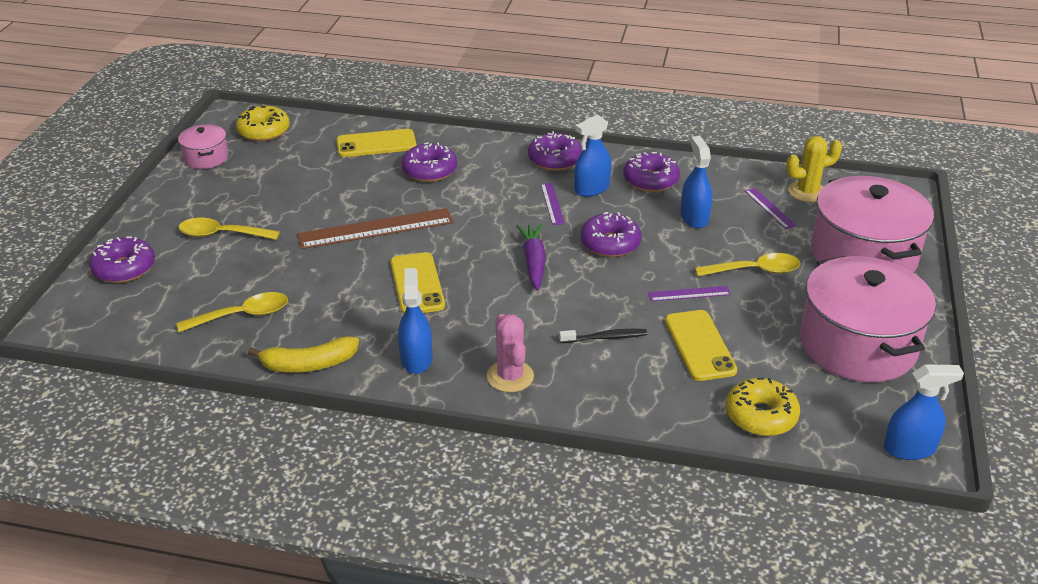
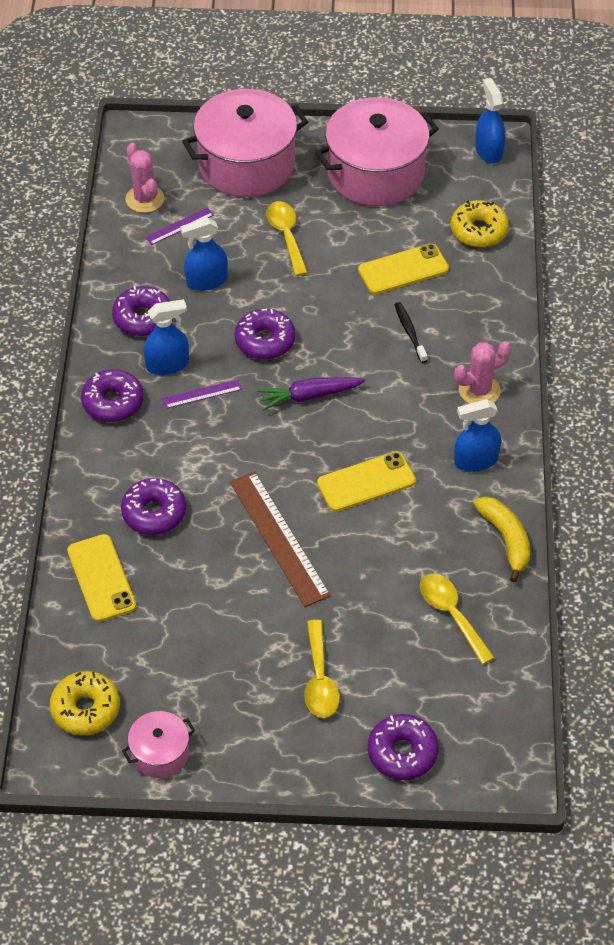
camera: 100 degrees left, 15 degrees up
blue spray bottle [574,115,611,197] -> blue spray bottle turned 60 degrees counterclockwise [143,299,189,375]
purple ruler [648,286,731,301] -> none
yellow cactus [786,136,842,202] -> pink cactus [126,143,164,213]

